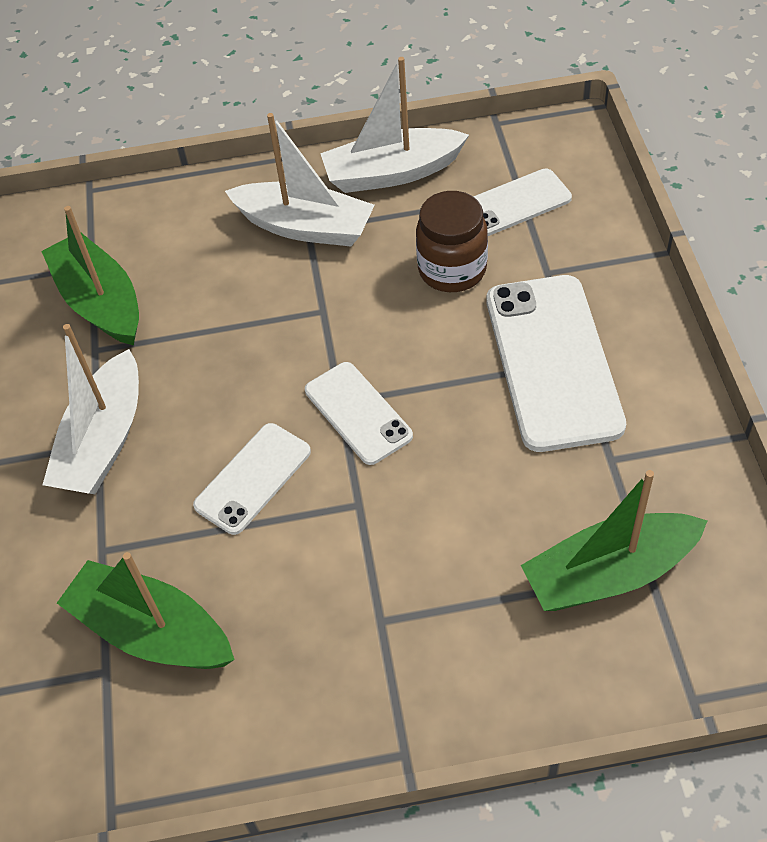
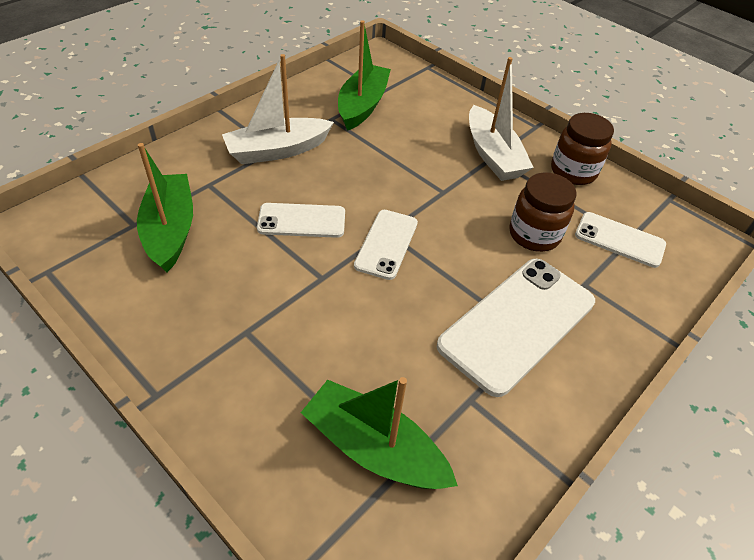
camera: 45 degrees right, 5 degrees down
white boat [320,57,469,193] -> brown jar [551,113,614,185]

